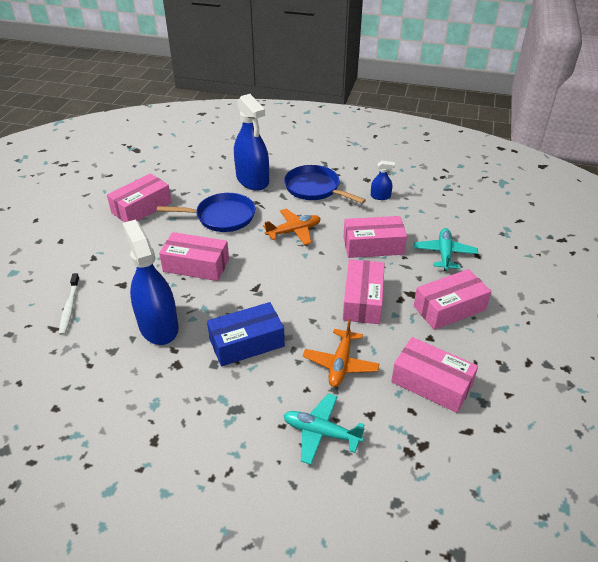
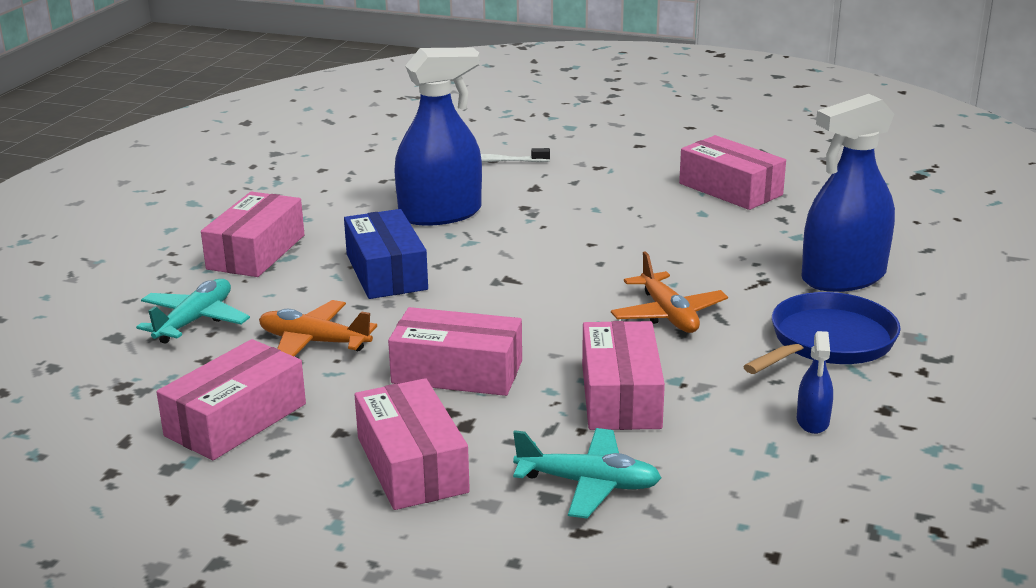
camera: 95 degrees right, 15 degrees down
blue pan [157,193,255,232] -> none
pink box [159,232,229,281] -> pink box moved to [201,192,304,277]

